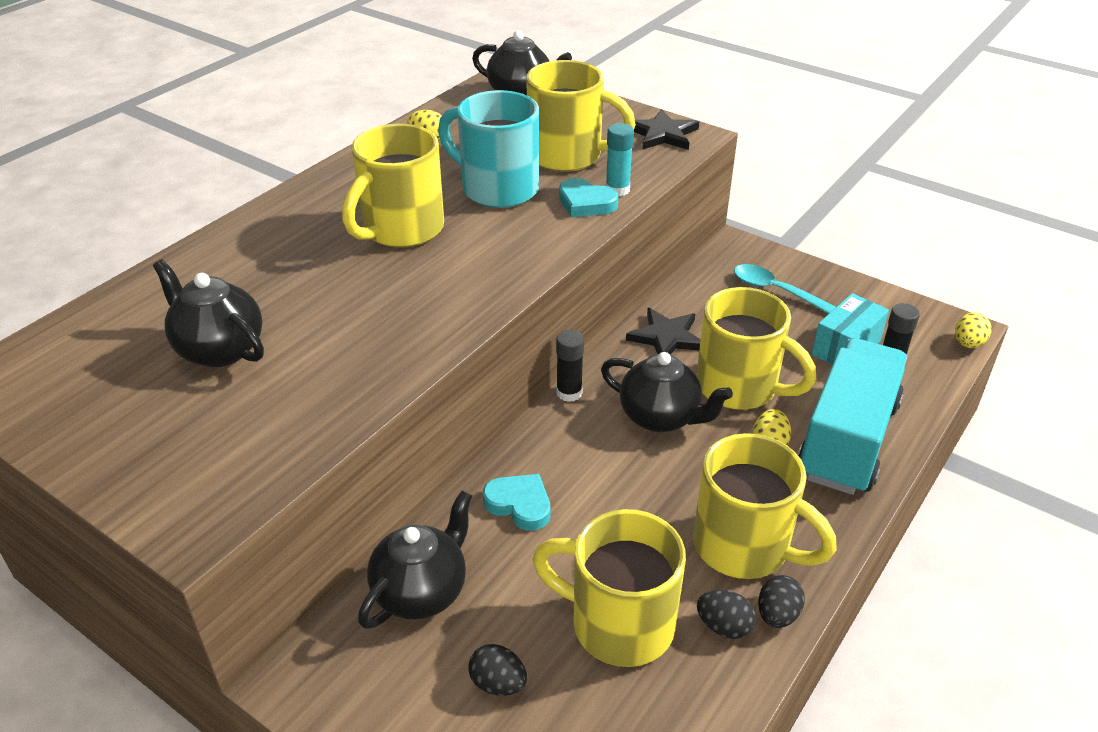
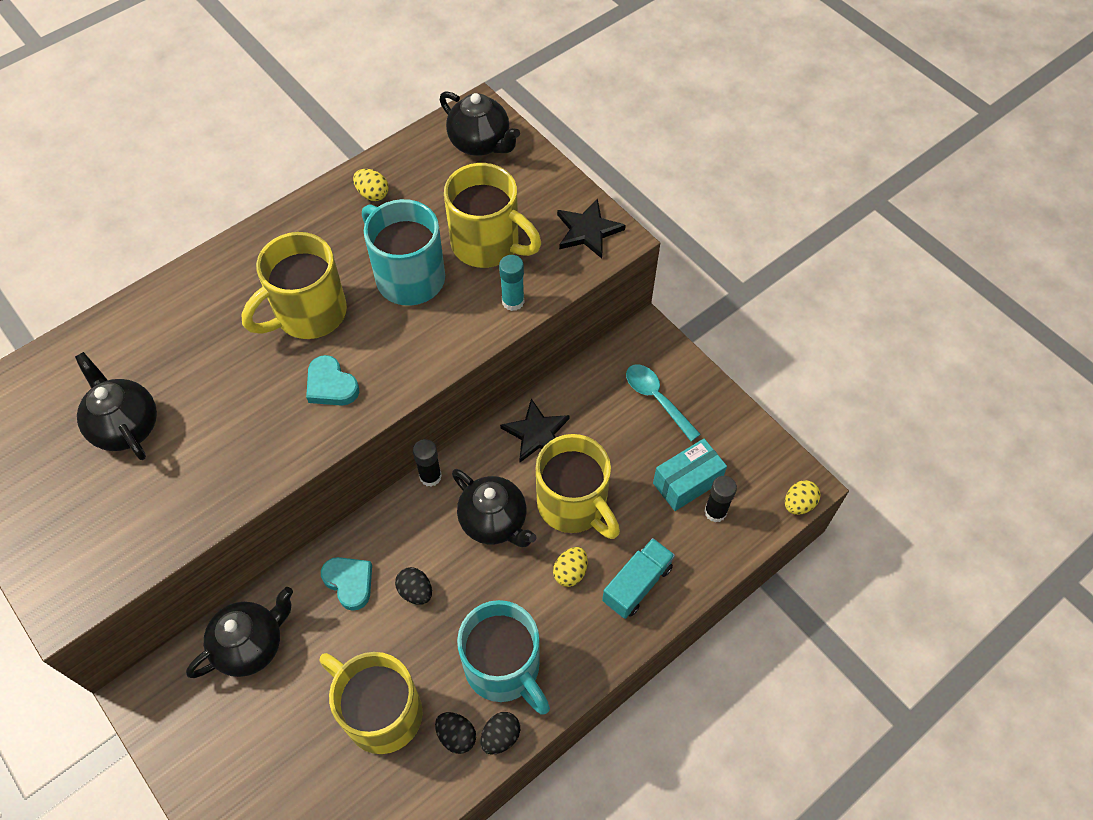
camera: 15 degrees right, 20 degrees up
black egg [468,644,527,696] -> black egg moved to [395,567,432,605]
turquoise heart [559,178,619,217] -> turquoise heart moved to [306,355,359,406]
yellow mug [693,433,837,579] -> turquoise mug [457,600,550,714]
turquoise truck [798,338,908,495] -> turquoise truck [602,538,675,619], size x0.55

